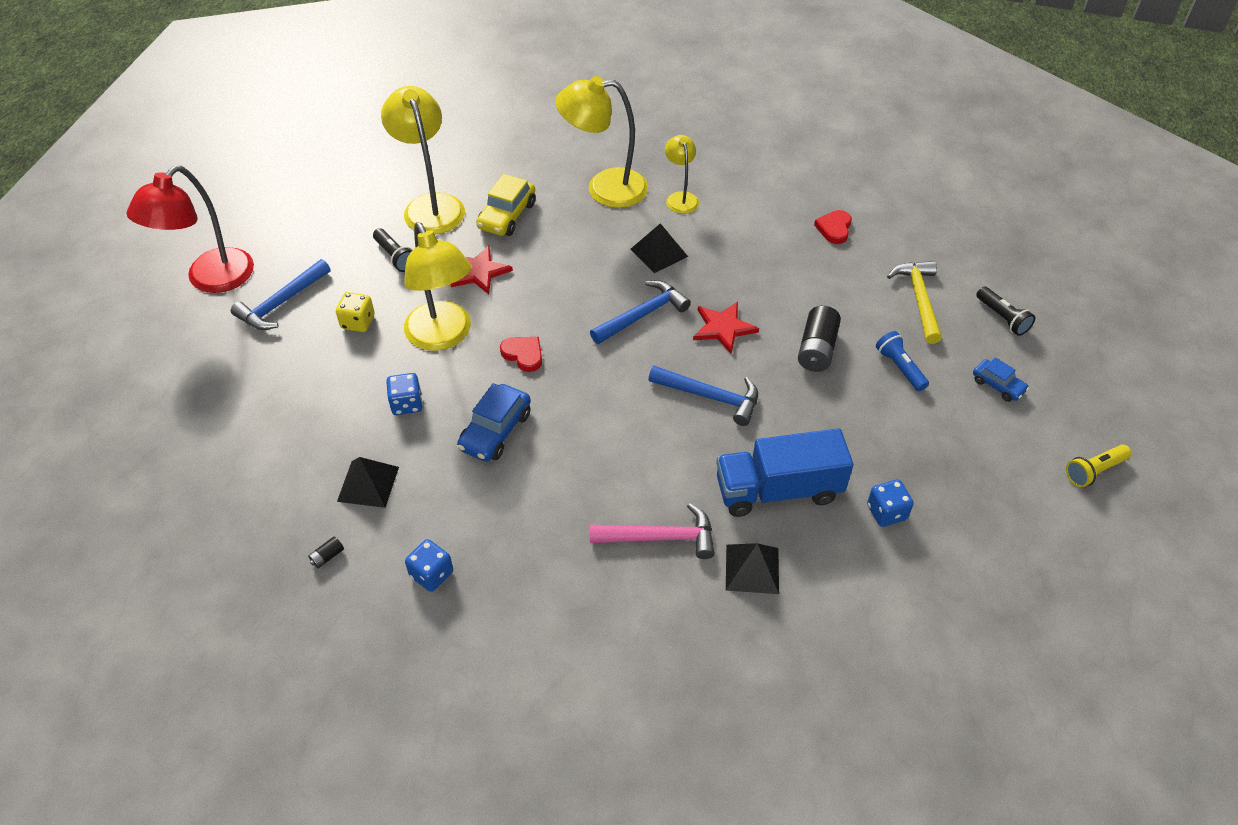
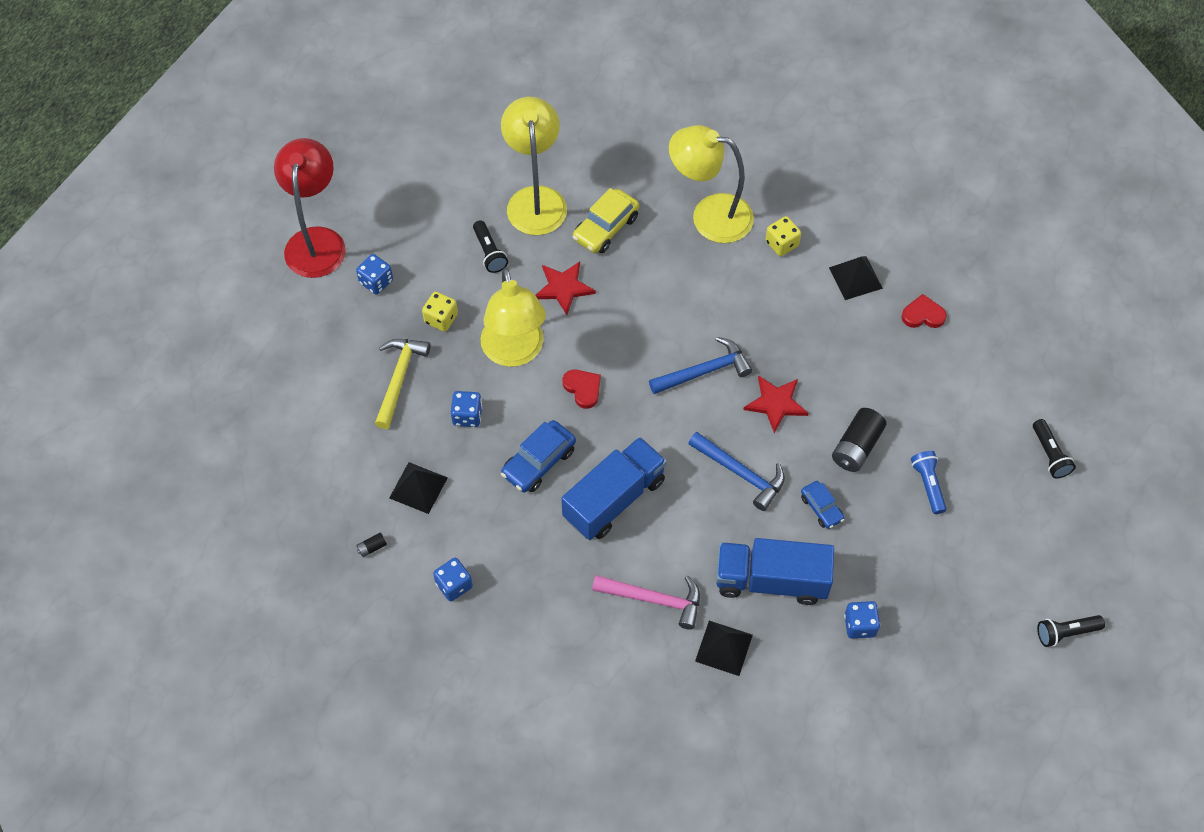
camera: 15 degrees right, 10 degrees up
red lamp [126,165,254,293] -> red lamp turned 135 degrees clockwise [274,138,346,278]
blue hammer [231,259,330,330] -> blue dice [356,254,393,295]
black pyramid [630,223,688,273] -> black pyramid moved to [829,256,883,300]
yellow lamp [665,135,699,214] -> yellow dice [765,216,801,256]
red heart [814,210,852,244] -> red heart turned 60 degrees clockwise [902,294,947,328]
yellow hammer [887,261,942,344] -> yellow hammer moved to [375,339,430,429]
blue car [973,357,1029,402] -> blue car moved to [801,481,844,529]
yellow flashlight [1066,445,1131,487] -> black flashlight [1037,615,1105,647]
none -> blue truck [561,437,667,540]

